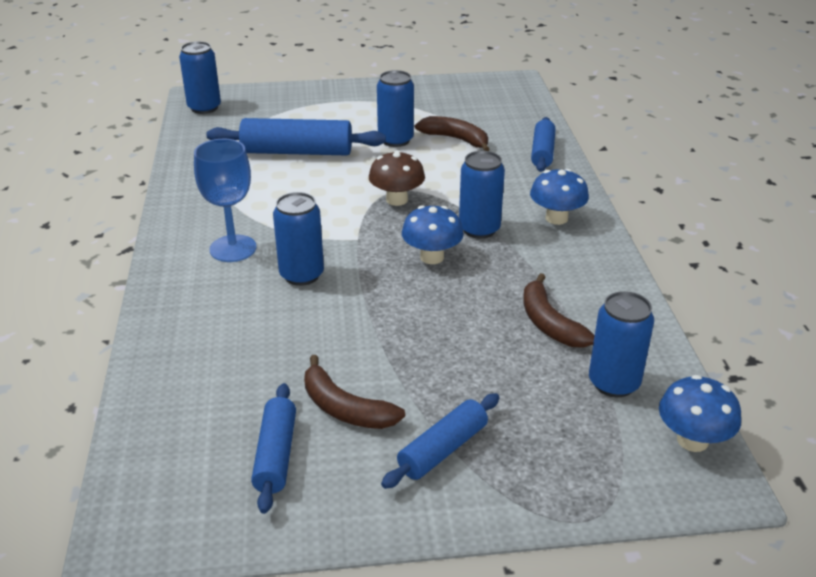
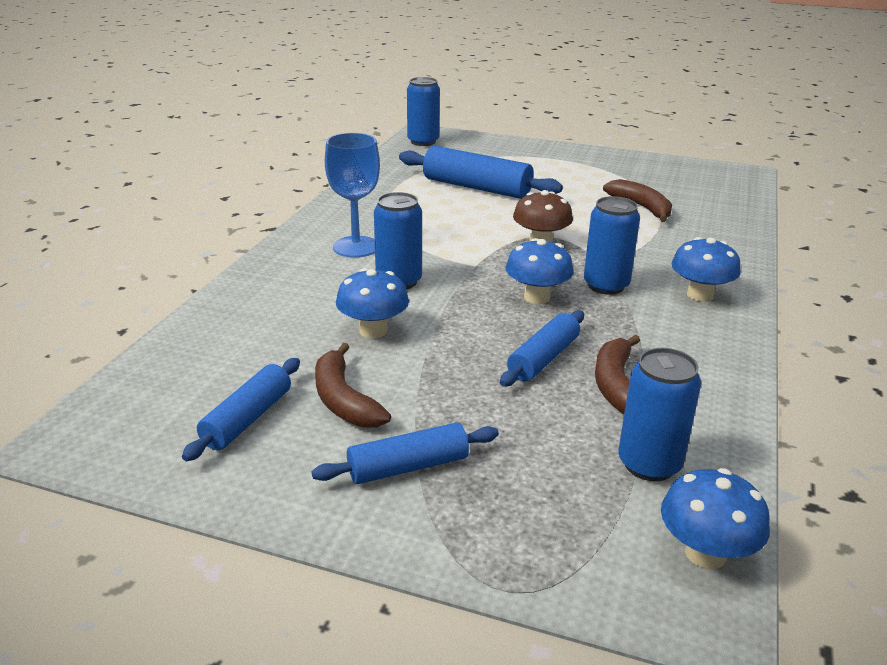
camera: 25 degrees right, 5 degrees down
blue can [377,70,414,147] -> none
blue rolling pin [531,117,556,172] -> blue rolling pin moved to [500,310,584,386]
none -> blue mushroom [336,268,409,338]

